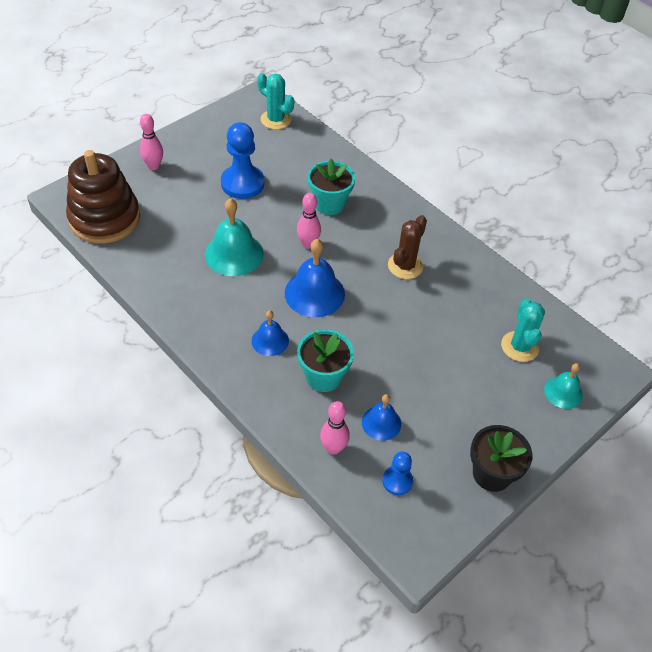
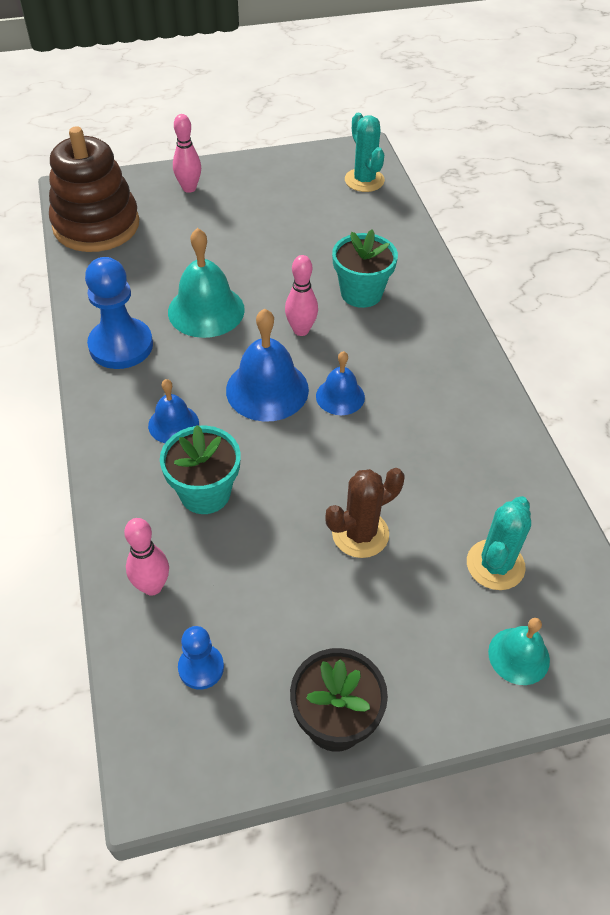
camera: 30 degrees right, 0 degrees up
blue pawn [221,122,265,199] -> blue pawn moved to [85,257,153,369]
blue bell [362,394,401,441] -> blue bell moved to [316,351,365,415]
brown cactus [388,215,427,279] -> brown cactus moved to [325,468,405,558]

